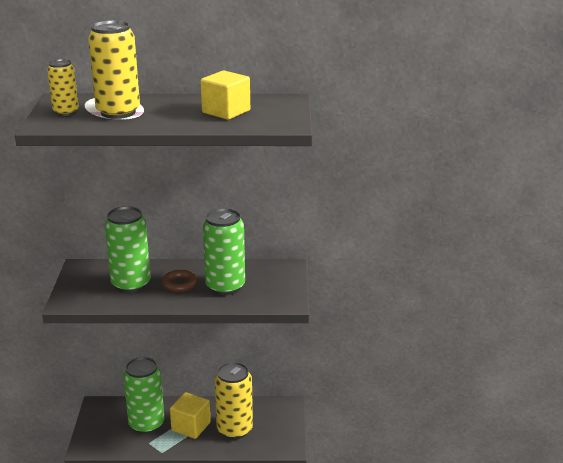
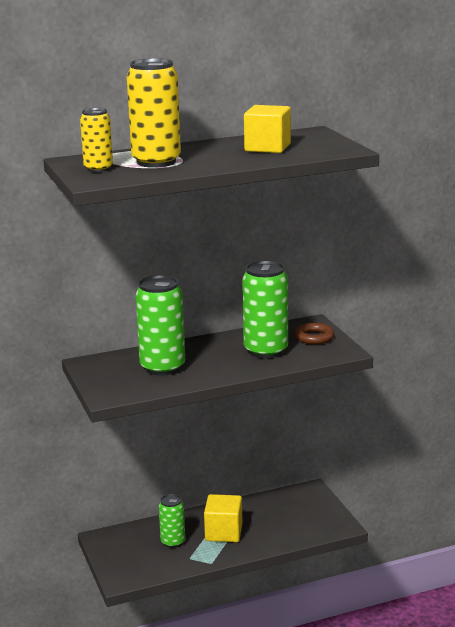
camera: 20 degrees left, 5 degrees down
green can [123,357,164,434] -> green can [159,494,185,548], size x0.58
brown ring [161,270,198,293] -> brown ring moved to [295,323,334,344]
yellow can [214,362,253,439] -> none

